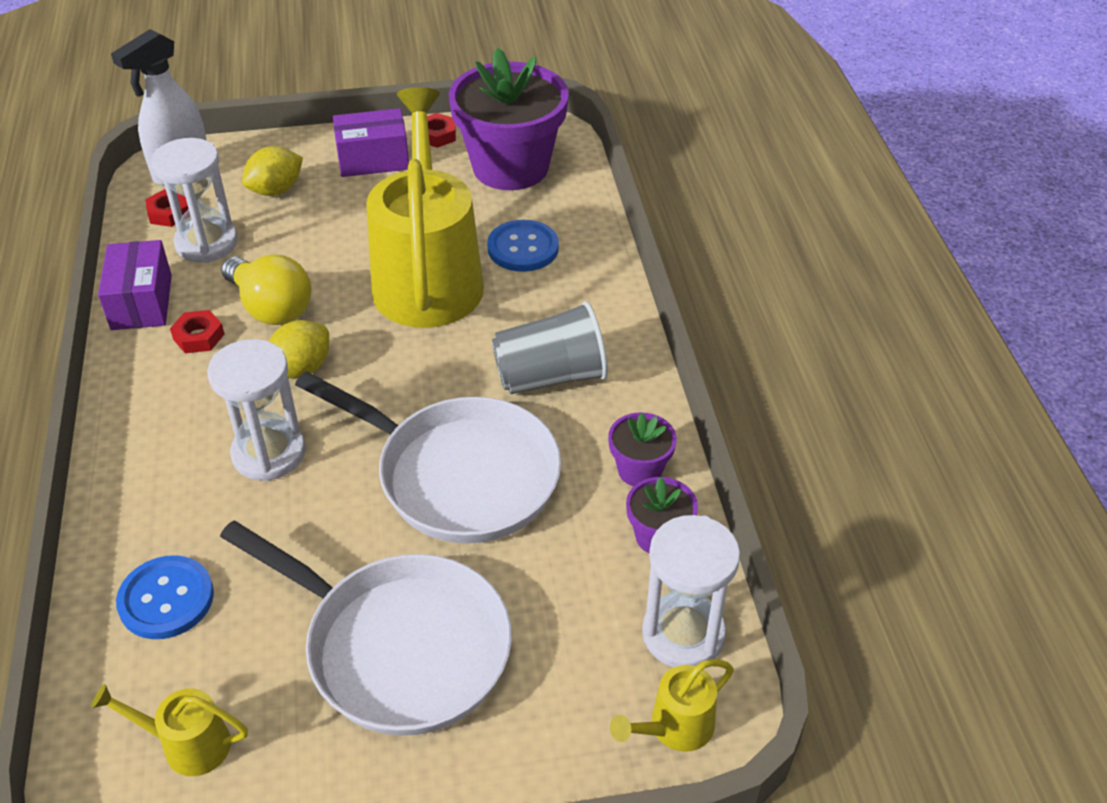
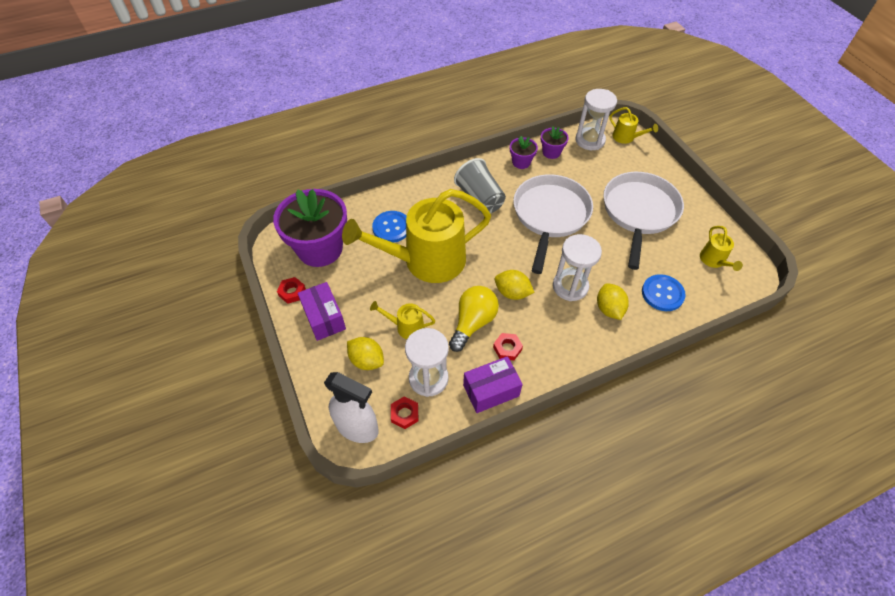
camera: 105 degrees left, 10 degrees up
none -> yellow watering can [370,301,435,339]
none -> yellow lemon [597,283,629,320]

